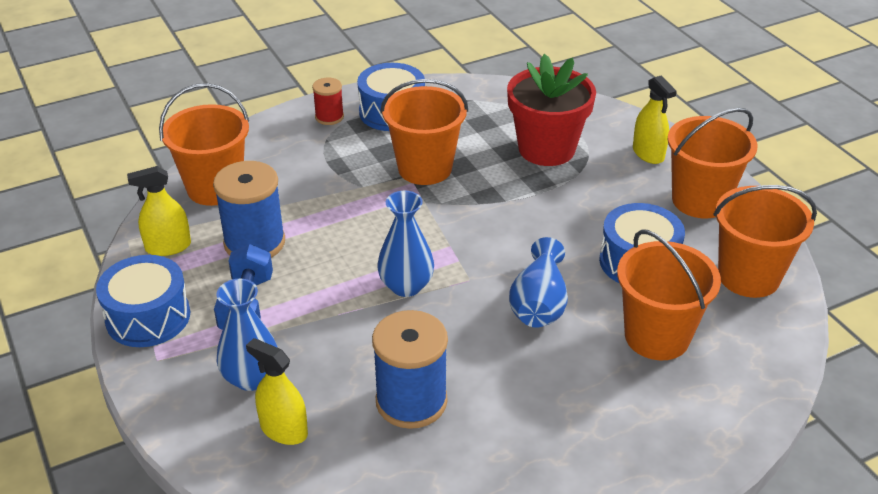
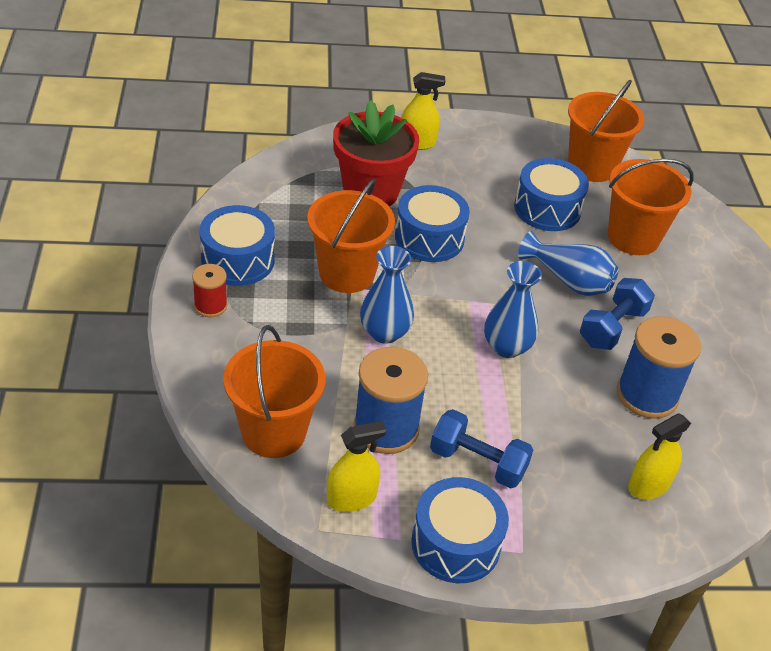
camera: 70 degrees left, 5 degrees up
yellow spray bottle [127,166,191,256] -> yellow spray bottle turned 120 degrees counterclockwise [327,421,386,512]
blue vase [216,279,278,391] -> blue vase moved to [360,246,414,344]
orange bucket [667,108,757,219] -> none
none -> blue drum [395,185,470,262]
none -> blue dumbbell [580,278,655,350]

